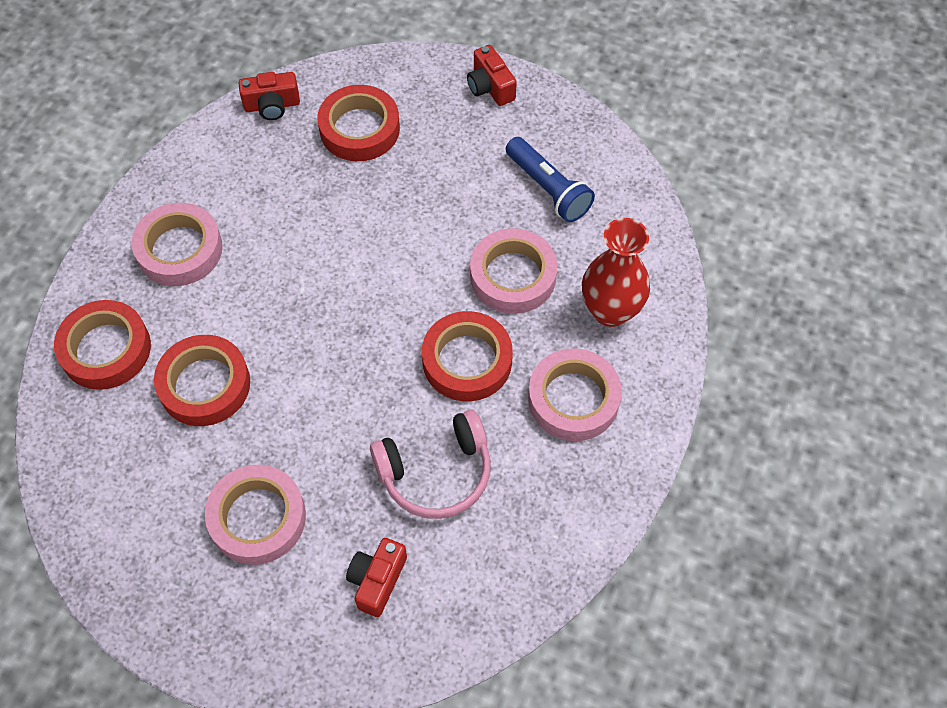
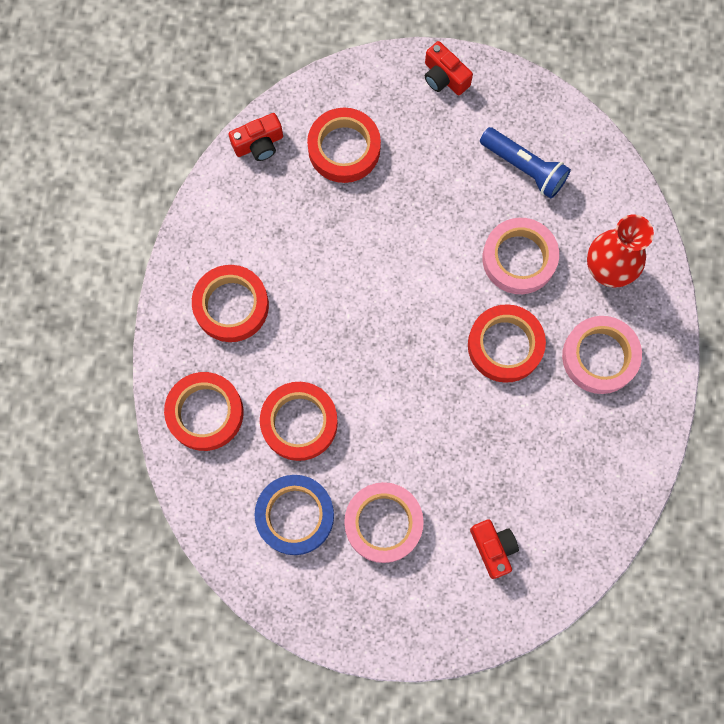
camera: 15 degrees left, 15 degrees up
pink tape [132,203,223,286] -> red tape [192,265,269,342]
red camera [346,538,407,617] -> red camera turned 150 degrees clockwise [470,519,519,579]
pink headphones [370,410,491,519] -> none
none -> blue tape [255,475,334,555]

